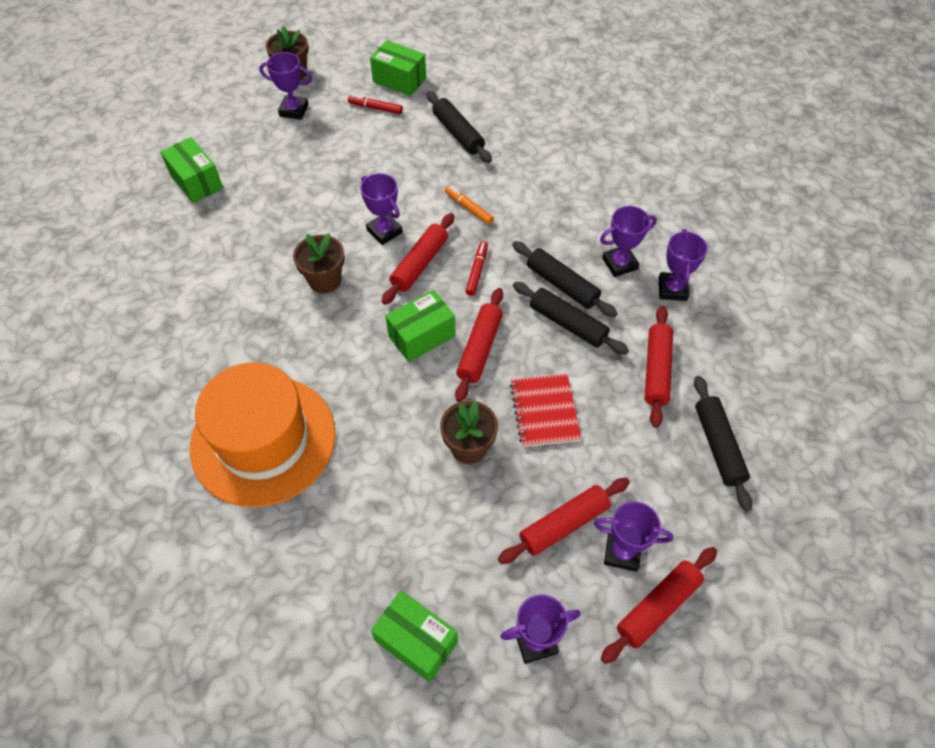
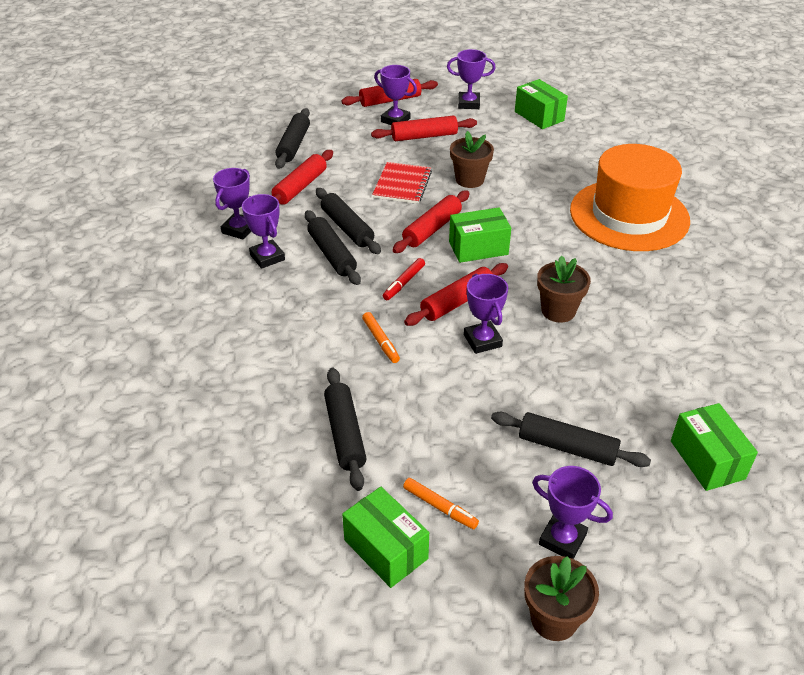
camera: 160 degrees left, 15 degrees down
red marker [348,94,403,114] -> orange marker [403,478,479,529]
purple trophy [600,206,657,277] -> purple trophy turned 60 degrees clockwise [242,194,285,269]
none -> black rolling pin [491,412,651,467]

